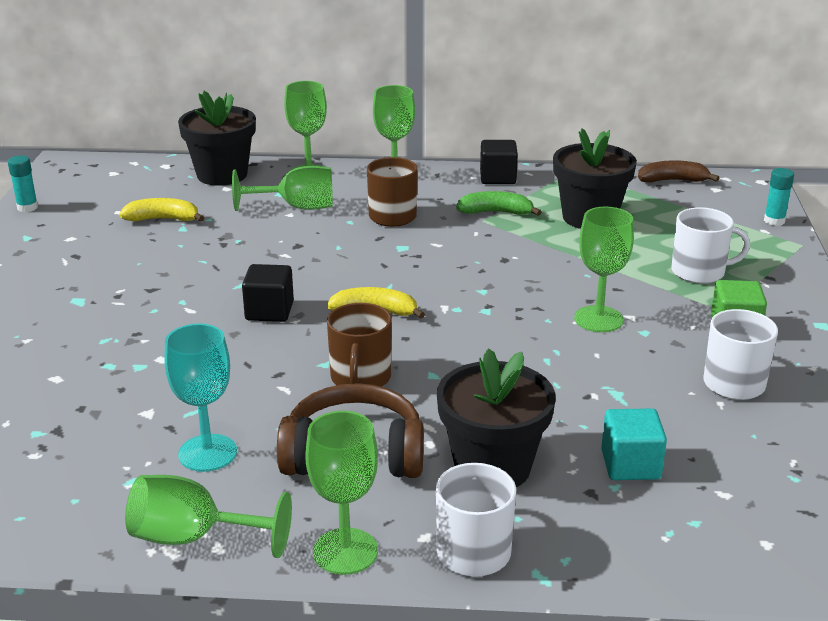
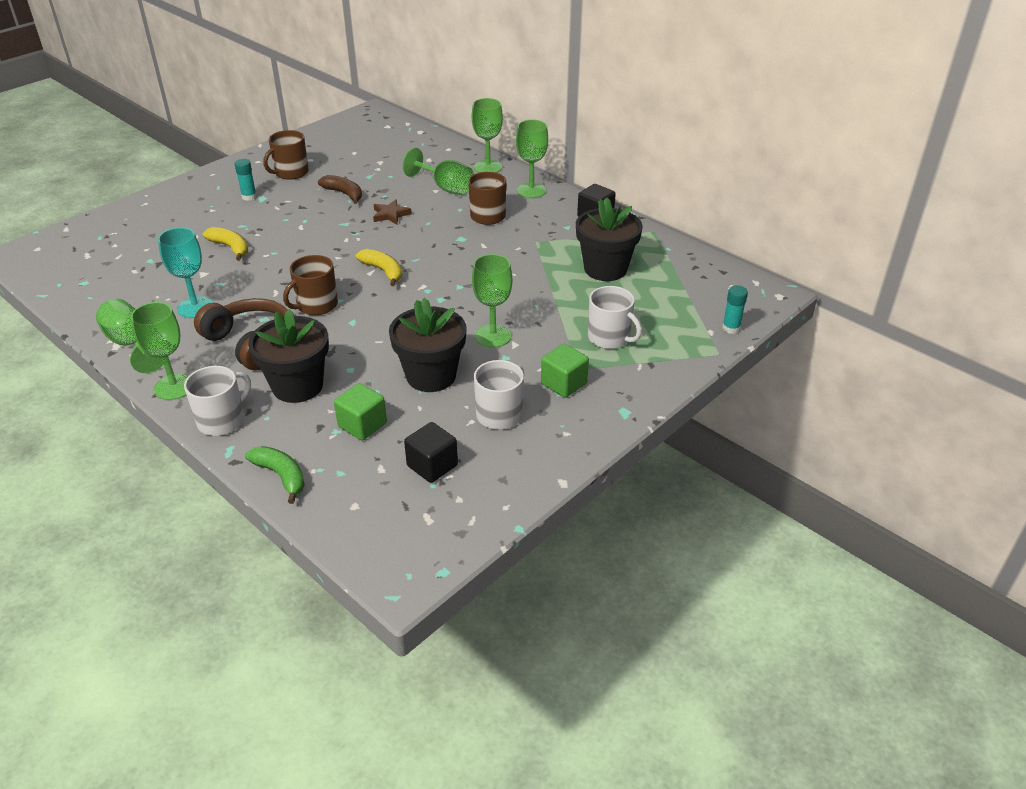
camera: 40 degrees right, 10 degrees up
turquoise glue stick [8,156,38,212] -> turquoise glue stick moved to [235,159,257,201]
yellow banana [119,198,204,222] -> yellow banana moved to [203,227,248,261]
black flower pot [178,91,256,186] -> black flower pot moved to [389,298,467,392]
black cube [242,264,294,322] -> black cube moved to [404,422,458,483]
green banana [456,191,541,216] -> green banana moved to [245,446,305,504]
turquoise cube [601,408,667,480] -> green cube [334,383,387,440]
brown banana [638,160,719,183] -> brown banana moved to [318,175,362,204]
none -> brown mug [263,130,309,180]
none -> brown star [373,200,411,224]

